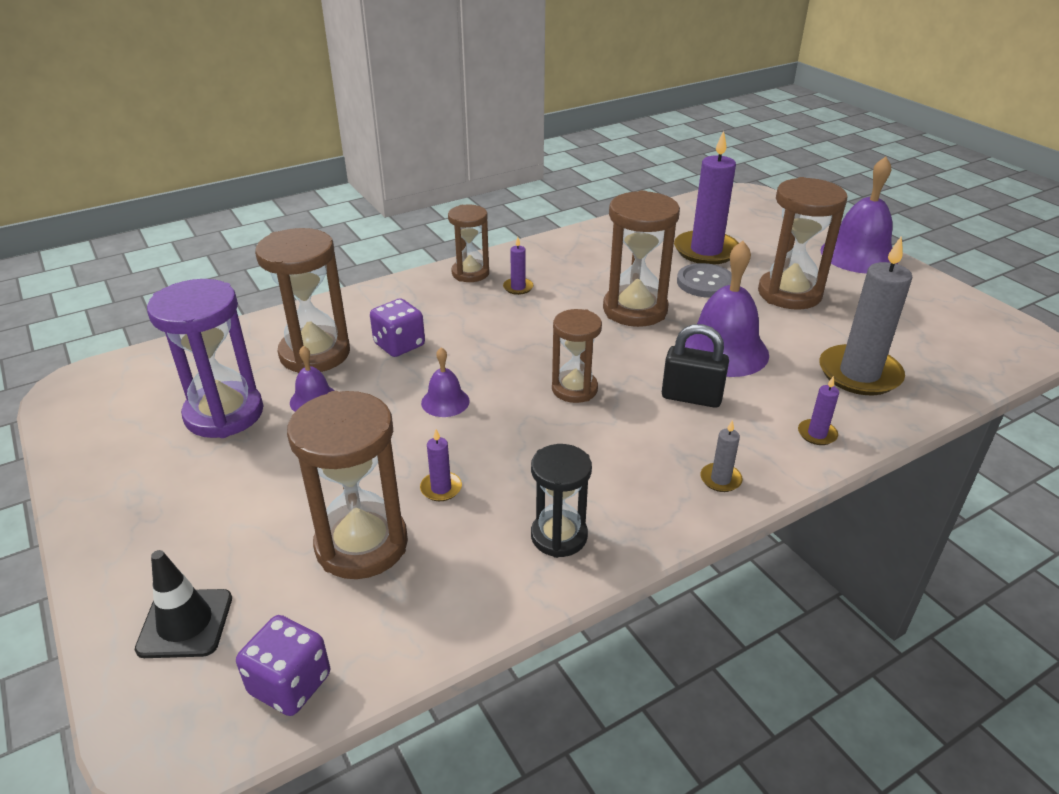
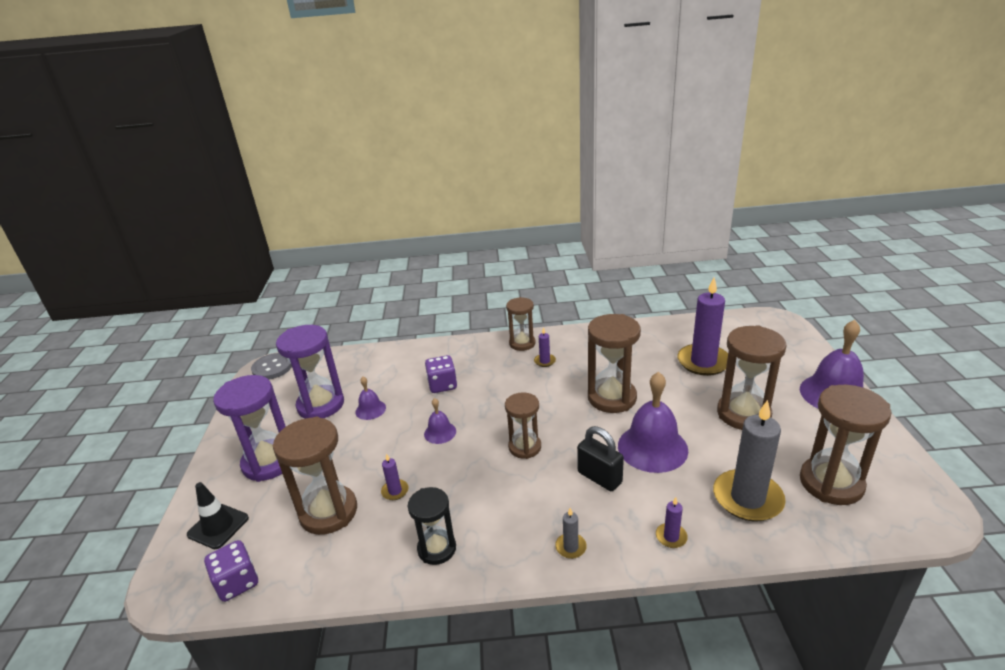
camera: 30 degrees right, 5 degrees down
brown hourglass [255,228,350,373] -> brown hourglass moved to [800,385,891,505]
grey button [677,263,732,298] -> grey button moved to [251,353,292,379]
none -> purple hourglass [213,375,286,482]

